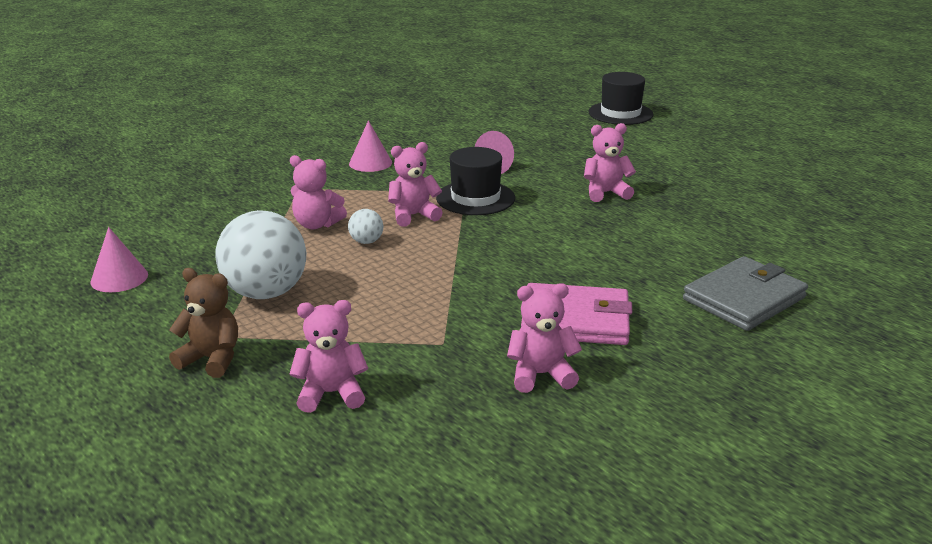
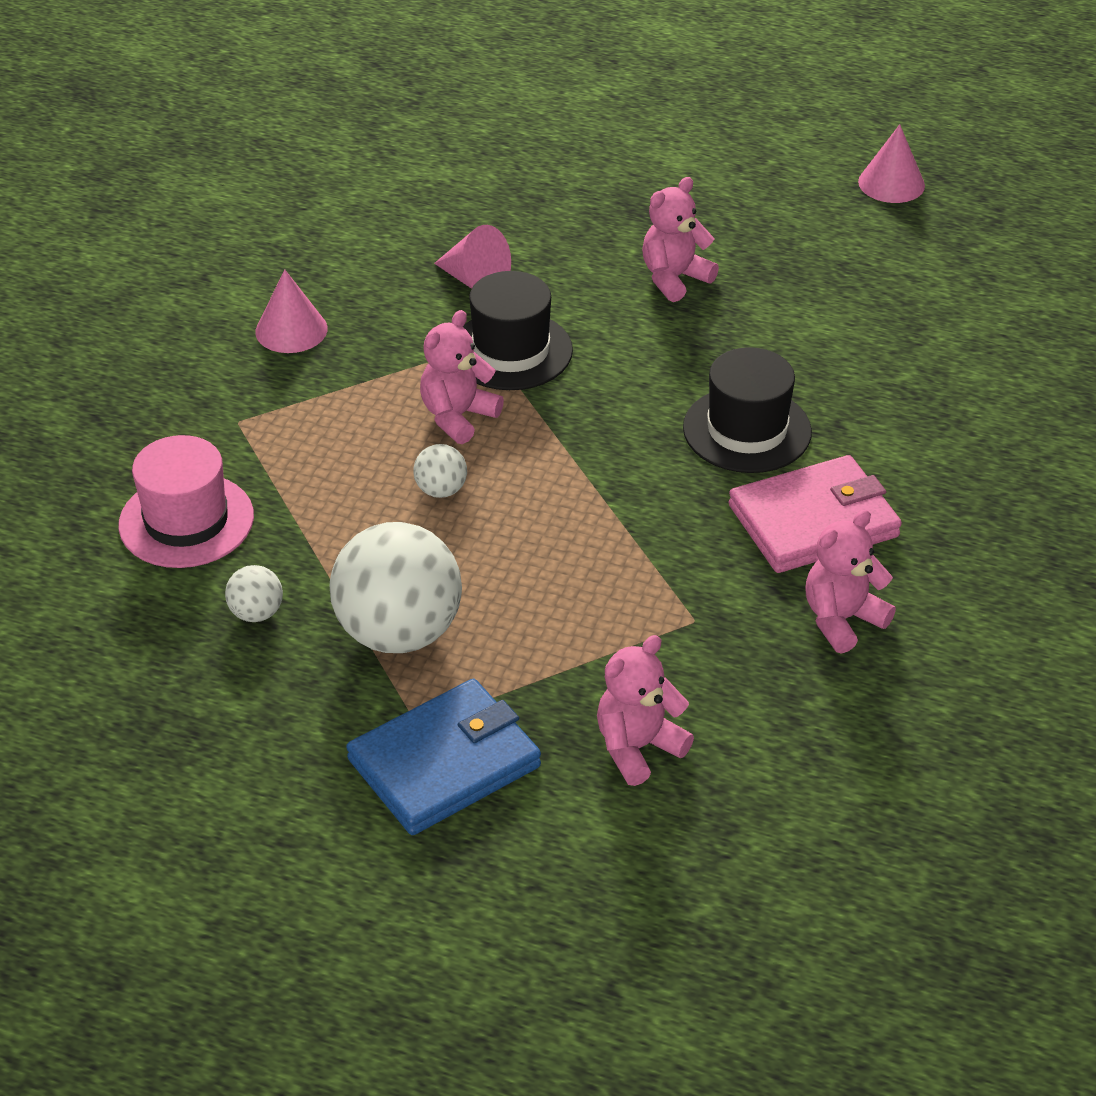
camera: 30 degrees left, 15 degrees up
pink cone [90,227,148,292] -> pink cone moved to [858,124,925,203]
brown teddy bear [169,268,238,378] -> blue wallet [346,679,541,835]
pink teddy bear [290,155,347,229] -> none
black hat [589,72,654,125] -> black hat moved to [683,347,812,473]
grey wallet [683,256,808,331] -> none
none -> pink hat [118,435,254,568]
none -> white ball [225,565,283,622]

